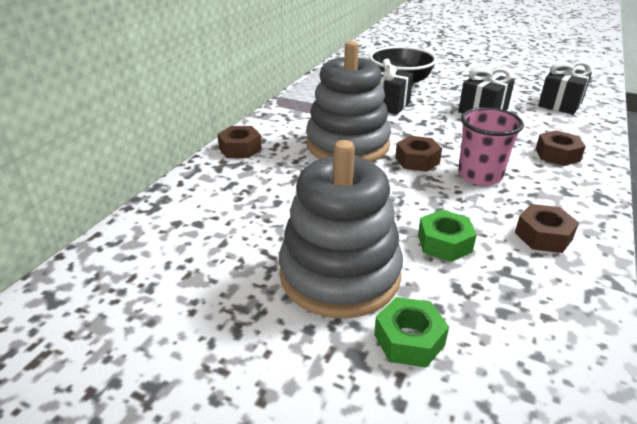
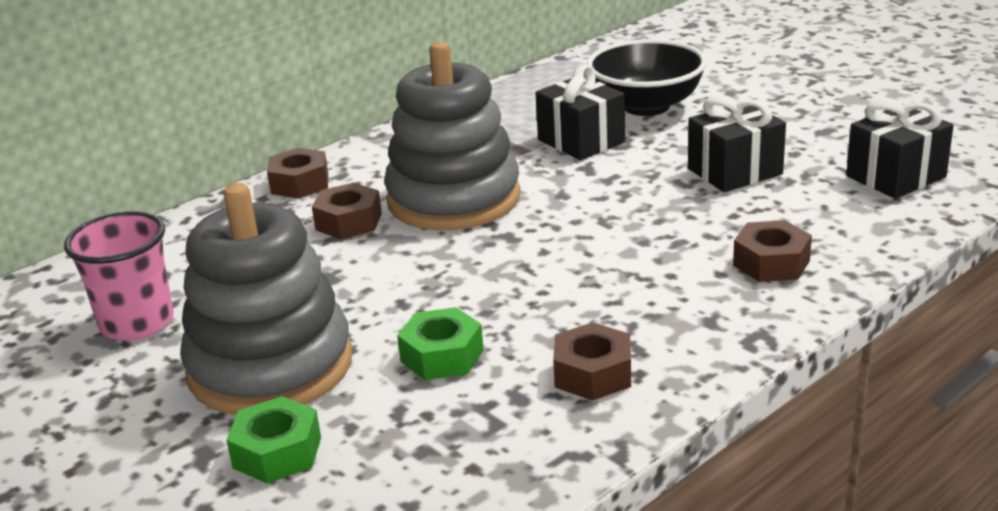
camera: 25 degrees right, 5 degrees down
brown nut [395,136,442,172] -> brown nut moved to [312,183,382,239]
pink cup [458,107,524,186] -> pink cup moved to [64,211,174,341]

